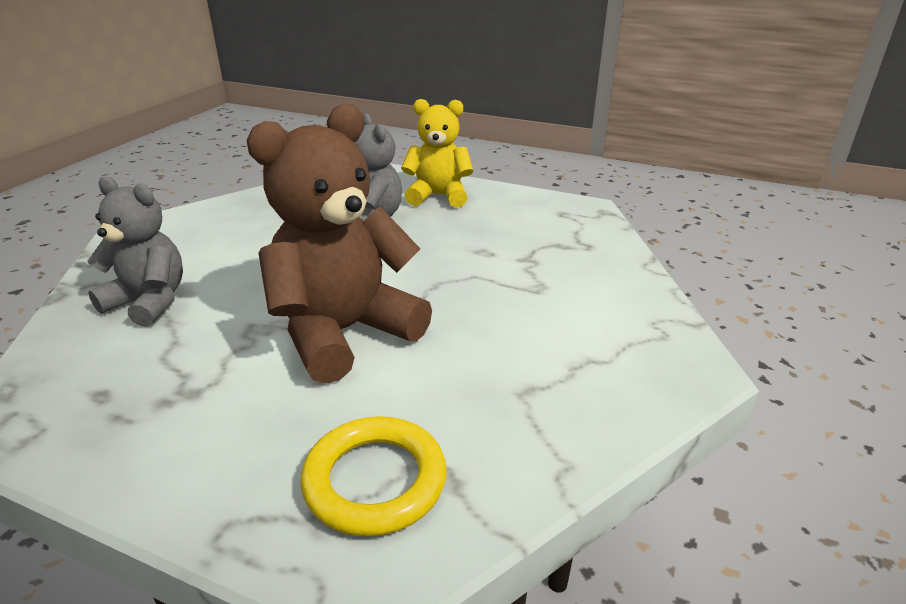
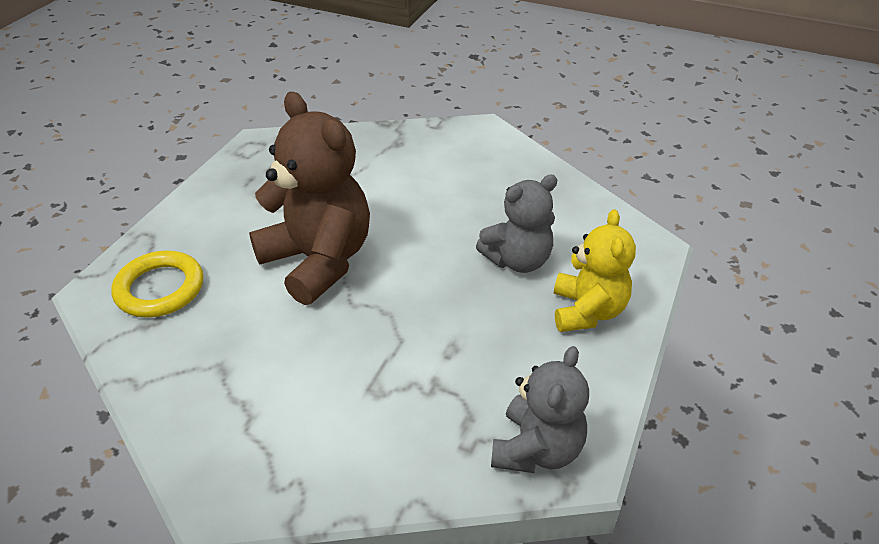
camera: 90 degrees right, 10 degrees up
grey teddy bear [87,177,183,327] -> grey teddy bear moved to [491,346,589,473]

